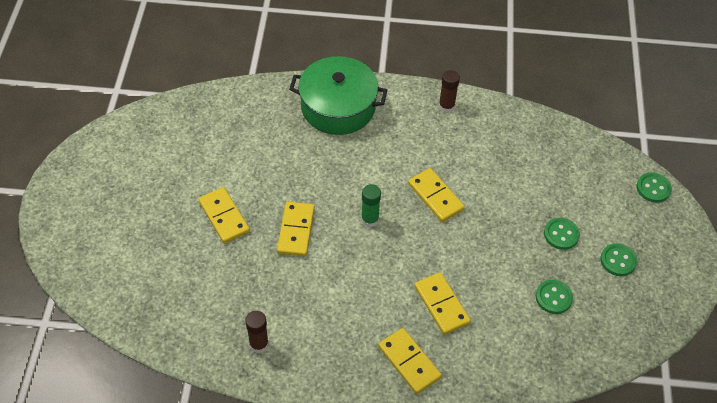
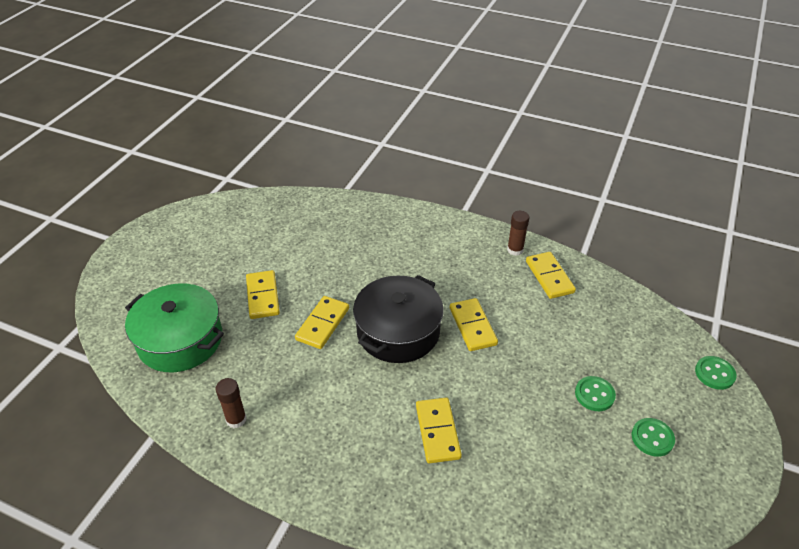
camera: 20 degrees right, 10 degrees down
green pot [289,56,387,135] -> green pot moved to [125,283,224,372]
green glue stick [361,184,381,227] -> black pot [353,275,444,363]
yellow domino [378,328,442,394] -> yellow domino moved to [526,252,576,299]
green button [536,280,573,314] -> none

